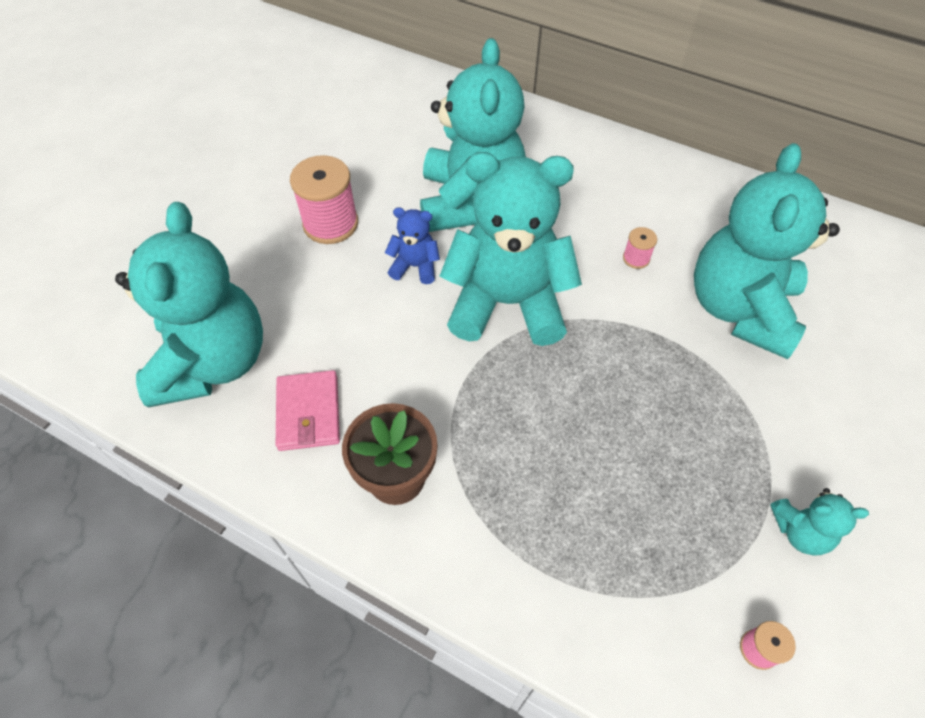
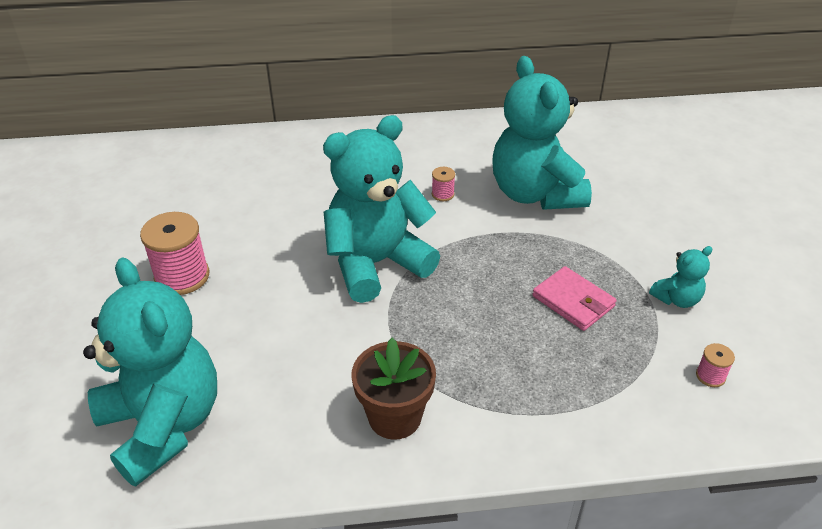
camera: 35 degrees left, 15 degrees down
pink wallet [276,370,340,451] -> pink wallet moved to [532,266,617,331]
blue teddy bear [385,207,440,284] -> none
turquoise teddy bear [420,38,526,232] -> none

